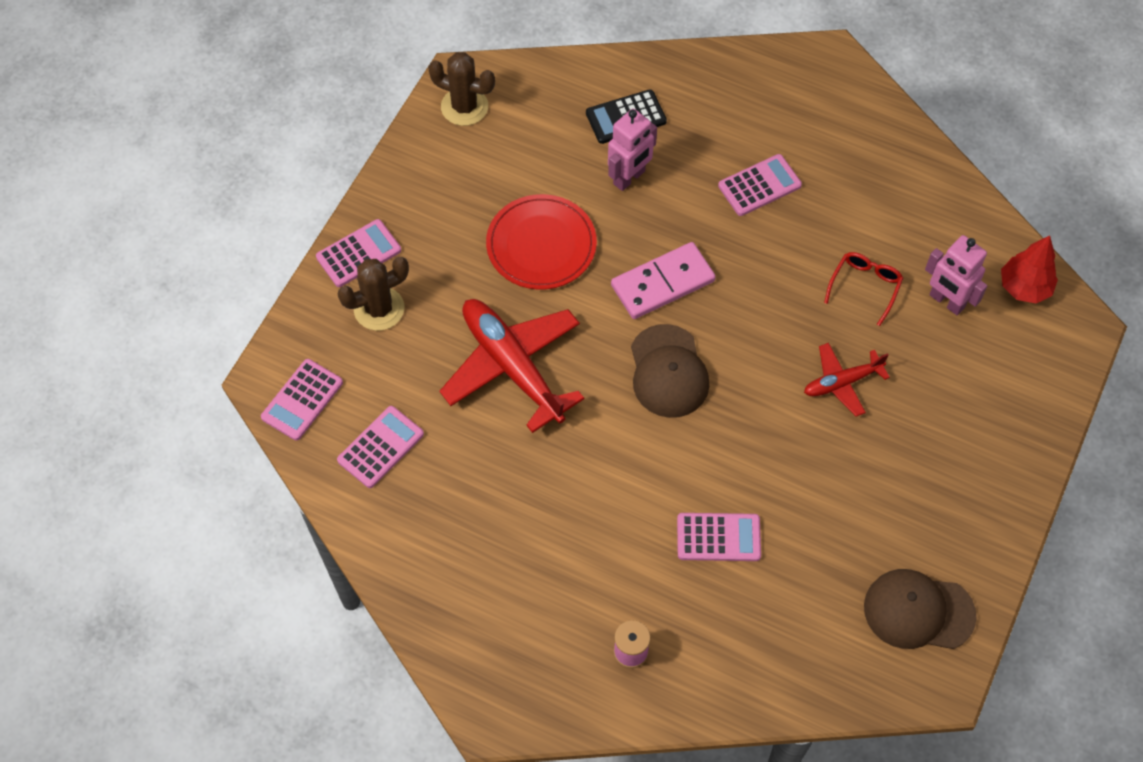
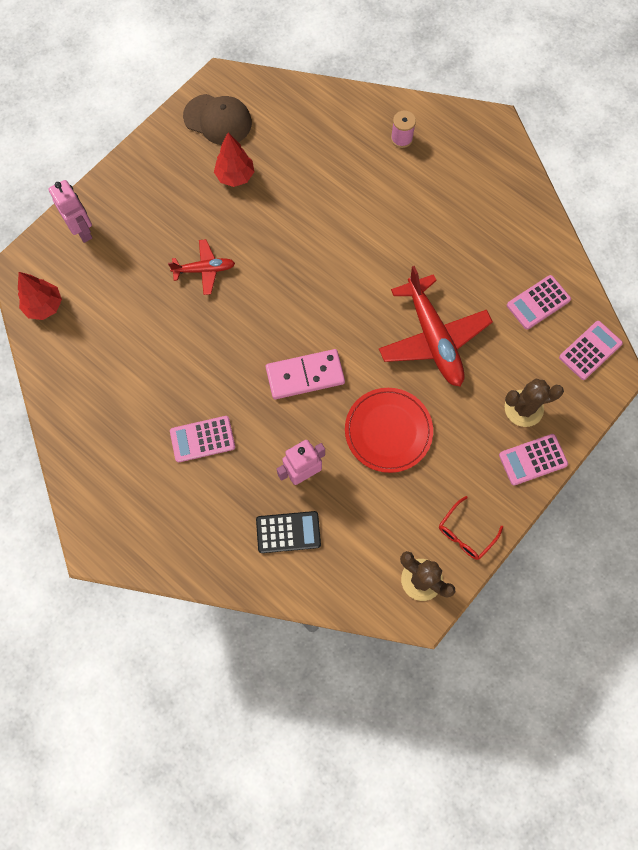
camera: 165 degrees left, 10 degrees up
brown cap [631,324,709,418] -> none
pink calculator [677,513,761,561] -> none
red glasses [824,252,903,326] -> red glasses moved to [439,496,503,560]
pink robot [925,235,988,315] -> pink robot moved to [48,180,92,243]
none -> red tree [214,133,254,187]

